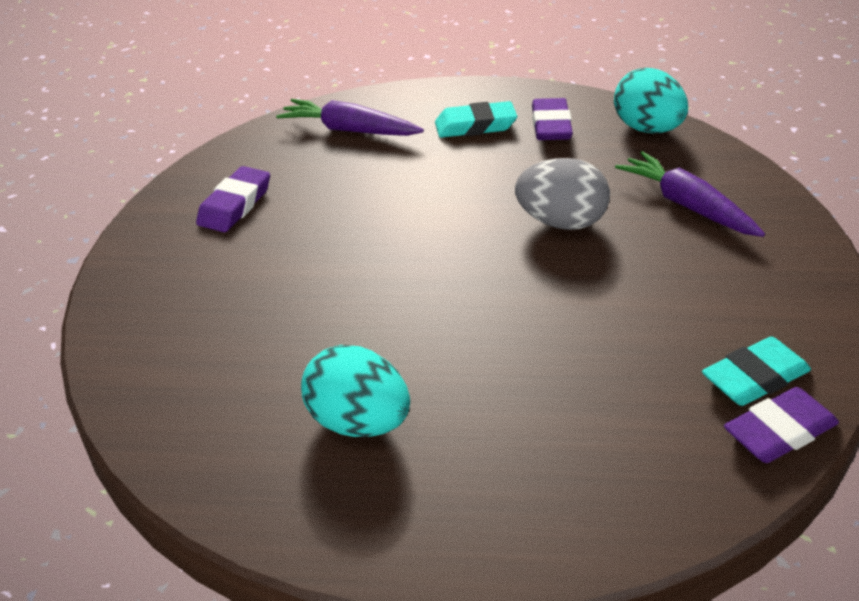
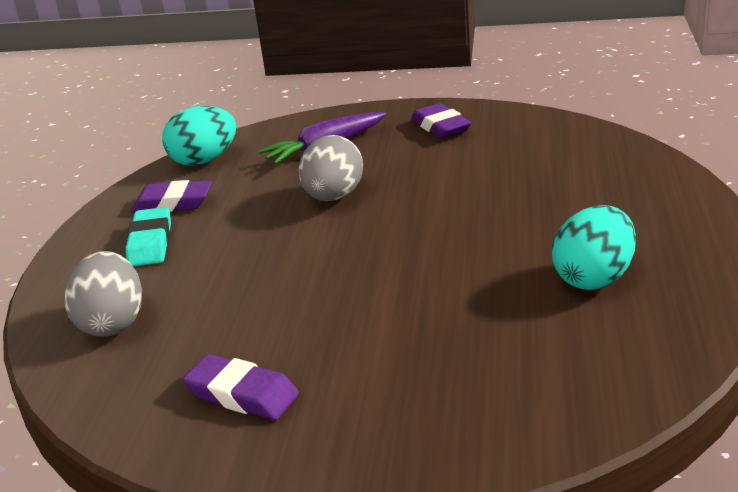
camera: 85 degrees left, 10 degrees down
purple carrot [276,99,424,136] -> grey egg [64,251,142,337]
turquoise eraser [702,336,811,406] -> none
purple eraser [724,387,839,463] -> purple eraser moved to [411,103,471,139]

